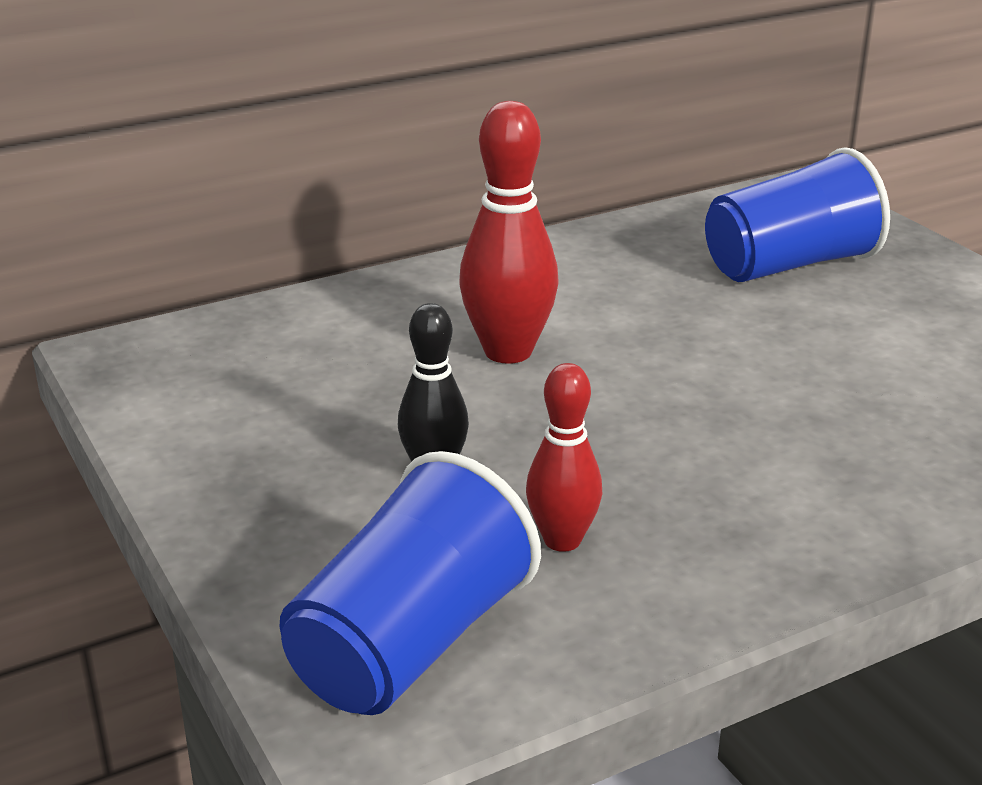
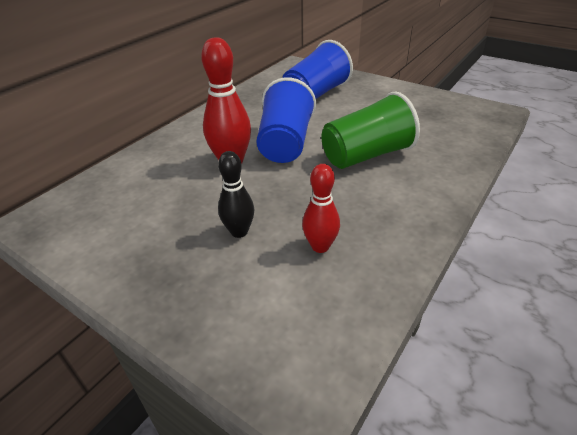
camera: 25 degrees left, 10 degrees up
blue cup [280,451,541,715] -> blue cup moved to [256,77,316,163]
none -> green cup [321,92,420,169]

